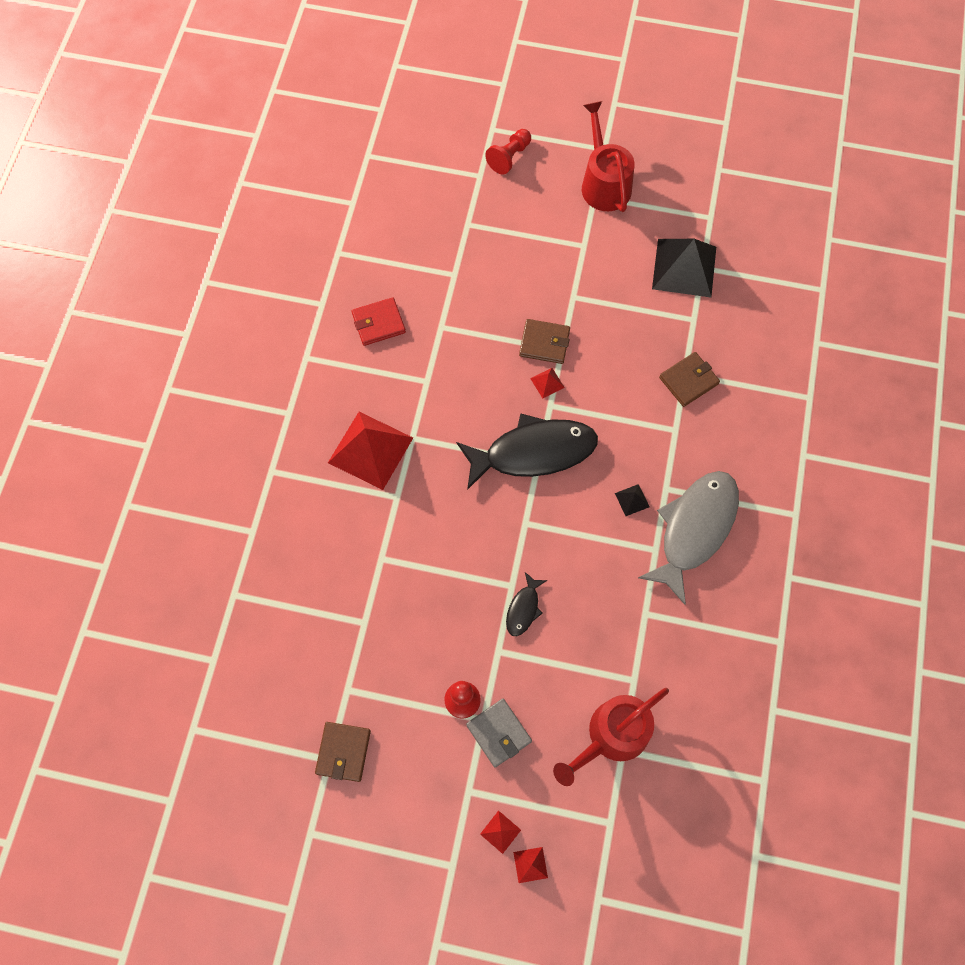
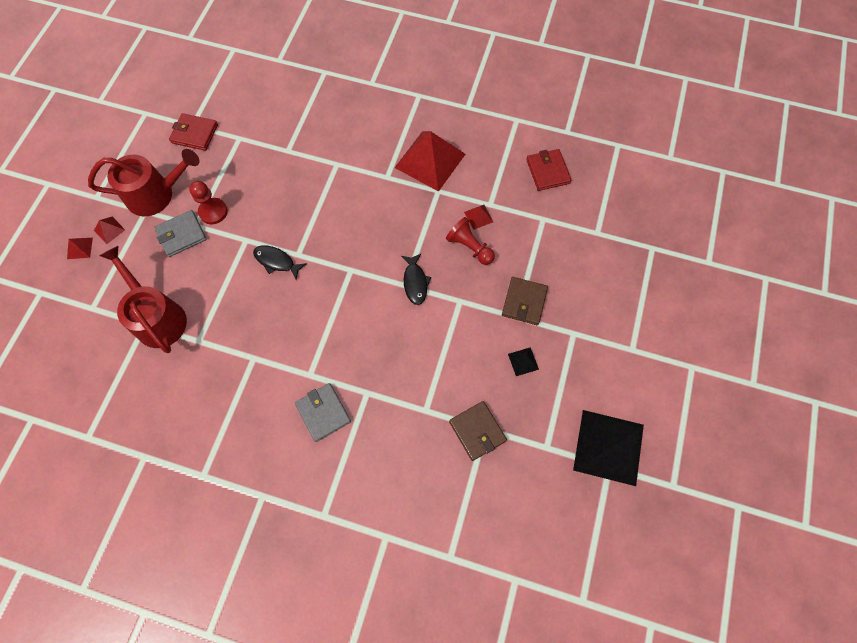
camera: 95 degrees right, 0 degrees up
brown wallet [315,722,371,782] -> red wallet [169,113,218,151]
black fish [456,413,598,490] -> black fish [402,254,431,305], size x0.45
red pawn [485,129,531,175] -> red pawn moved to [446,217,495,265]
red pyramid [530,368,565,398] -> red pyramid moved to [464,205,493,230]
red watering can [582,101,635,212] -> red watering can moved to [88,149,200,216]
black pyramid [615,484,649,516] -> black pyramid moved to [508,347,539,376]
grey fish [638,471,739,605] -> grey wallet [295,383,351,442]

